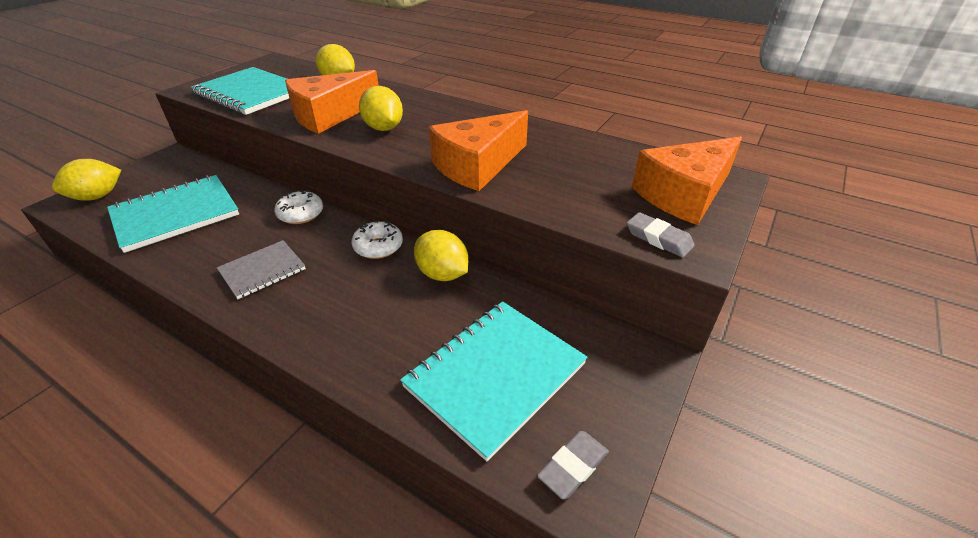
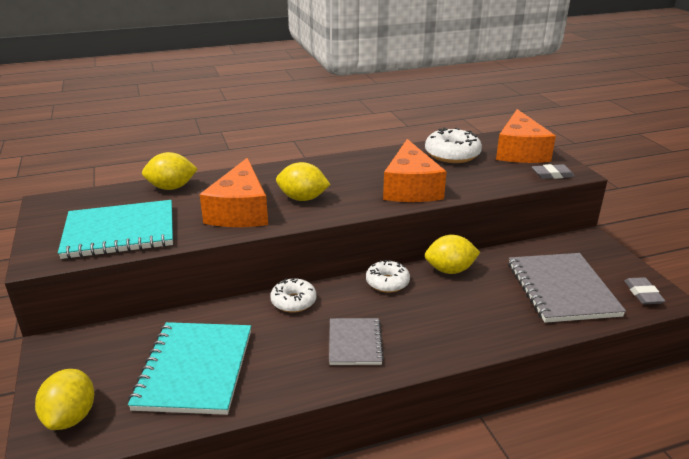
camera: 50 degrees left, 10 degrees down
turquoise notebook [400,301,588,461] -> grey notebook [509,253,626,323]
none -> white donut [425,127,482,163]

